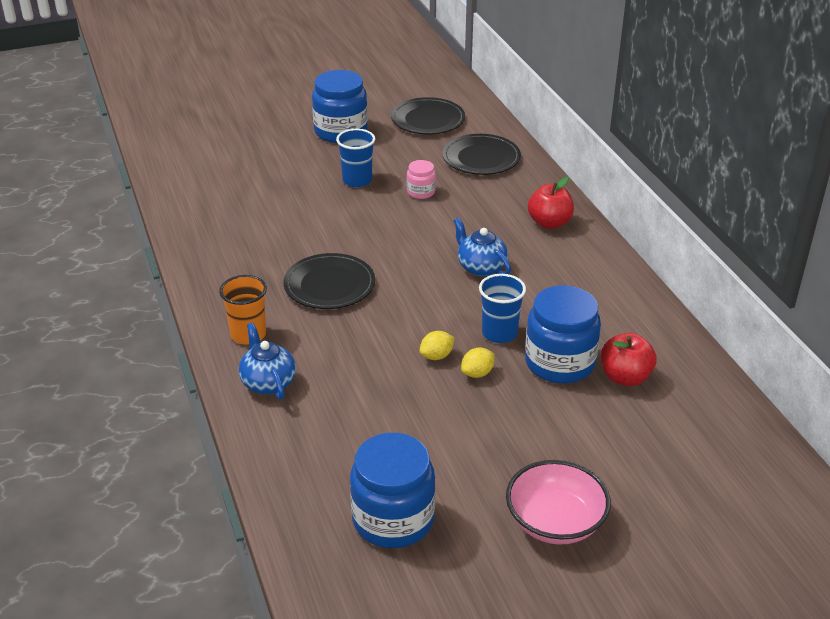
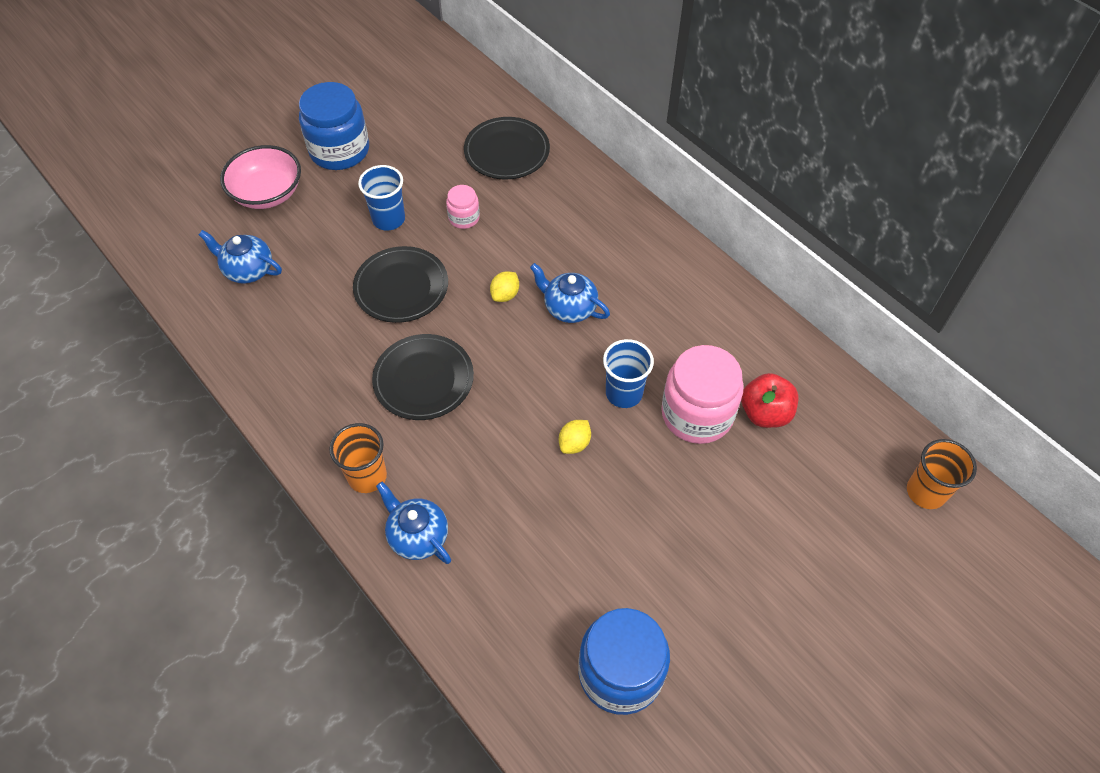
camera: 20 degrees left, 20 degrees up
black plate [391,97,465,134] -> black plate moved to [353,246,448,323]
yellow lemon [461,347,495,378] -> yellow lemon moved to [490,271,519,302]
pink bowl [506,460,611,545] -> pink bowl moved to [220,145,301,209]
blue jar [525,285,601,384] -> pink jar [661,345,743,444]
red apple [528,177,574,229] -> none
none -> blue teapot [199,230,282,284]
none -> orange cup [907,439,977,509]

